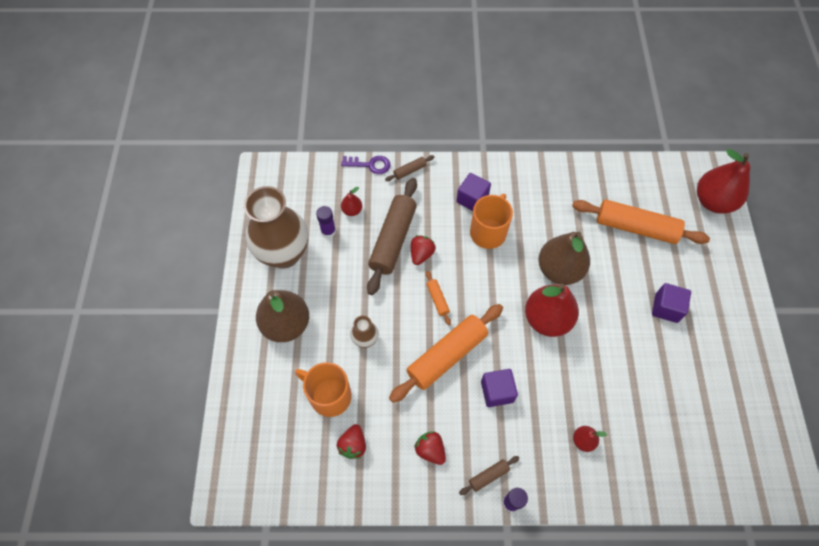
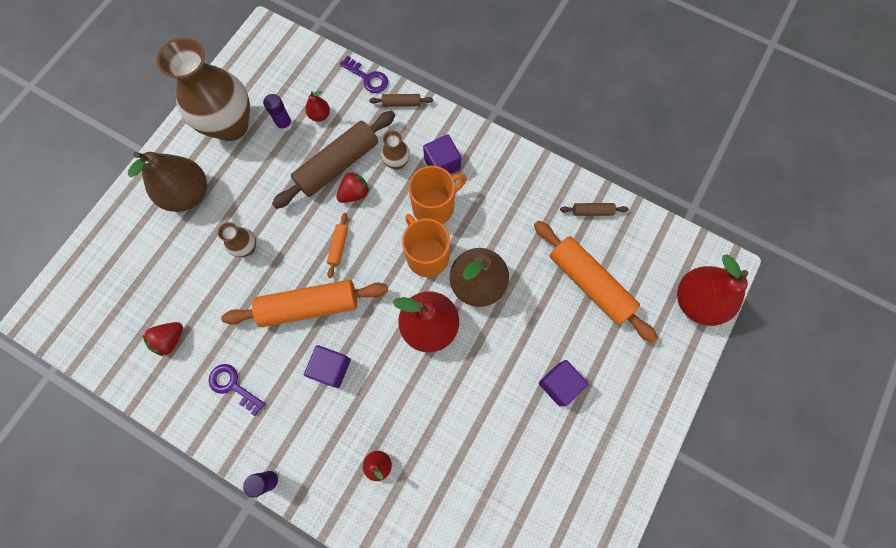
camera: 30 degrees right, 10 degrees up
orange mug [295,362,352,417] -> orange mug moved to [402,214,450,277]
red strawberry [414,431,446,465] -> purple key [208,364,265,416]
brown rolling pin [459,456,519,495] -> brown rolling pin moved to [560,203,629,216]
none -> brown vase [381,131,410,170]

